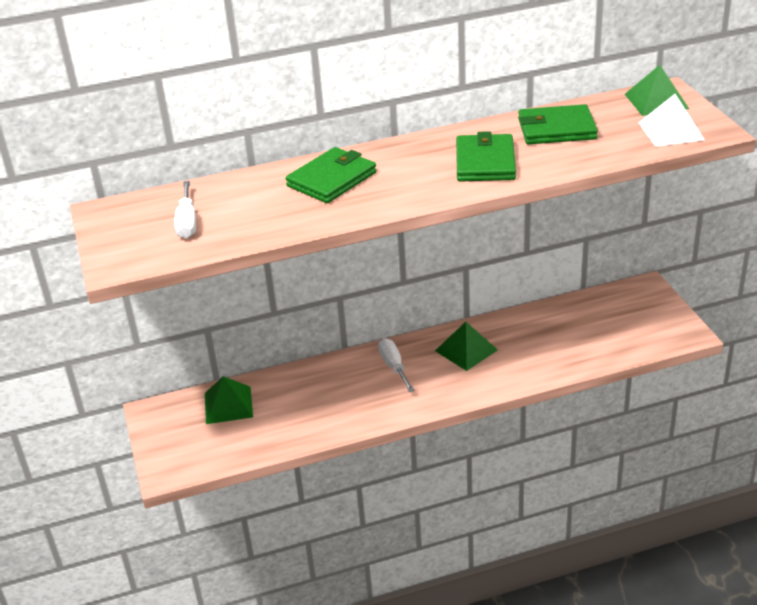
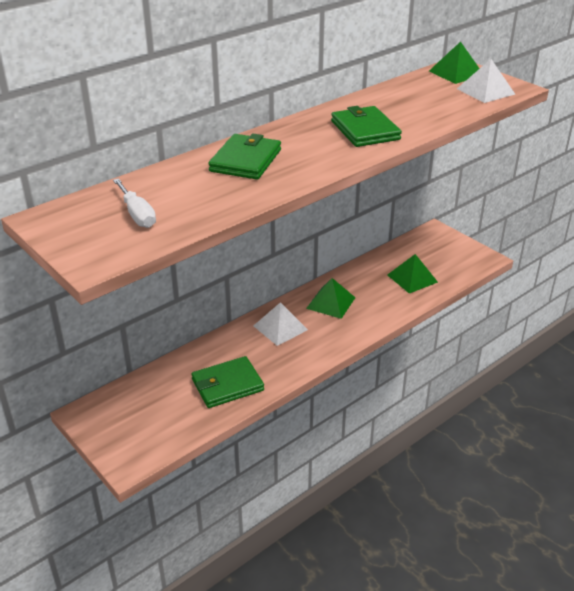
camera: 25 degrees left, 0 degrees up
green pyramid [205,376,253,424] -> green pyramid moved to [387,254,438,294]
white screwdriver [378,338,414,392] -> white pyramid [254,302,308,346]
green wallet [518,104,598,144] -> green wallet moved to [191,356,264,408]

